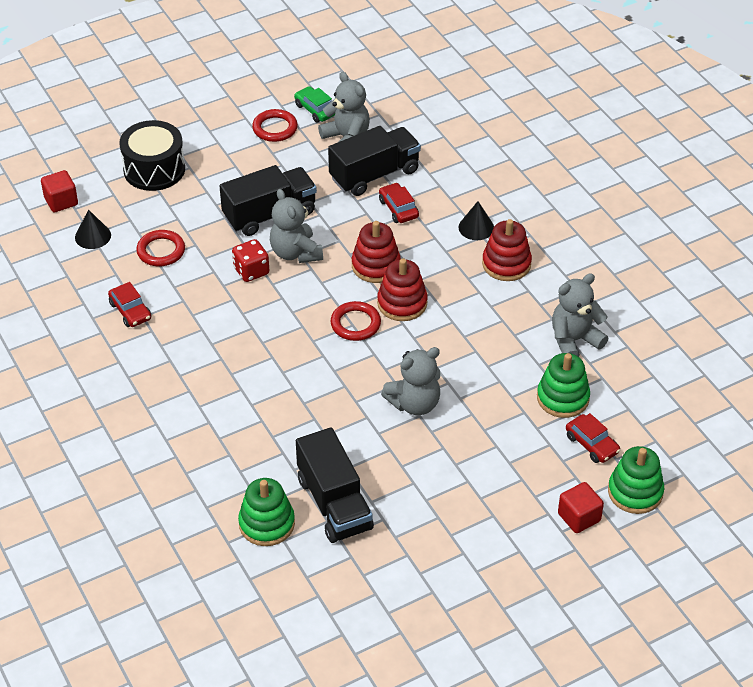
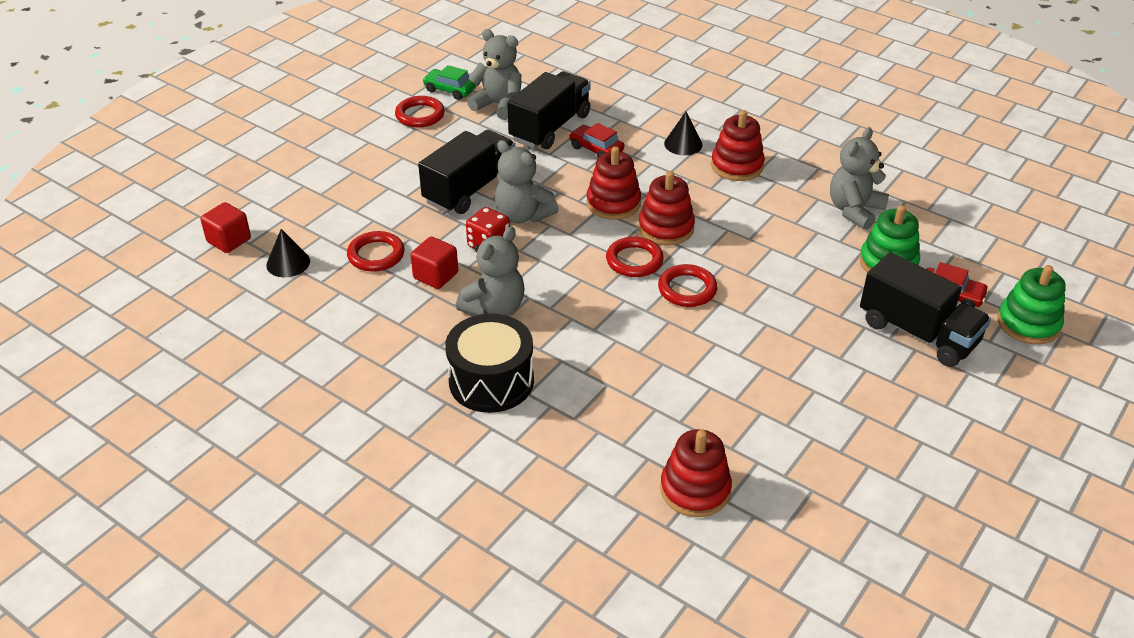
camera: 25 degrees left, 5 degrees down
red car [108,282,151,327] -> none
black drum [119,120,185,191] -> black drum moved to [445,314,534,413]
green stacking toy [238,478,295,546] -> red stacking toy [660,429,732,517]
black truck [296,427,374,543] -> black truck moved to [860,252,991,367]
grey teddy bear [381,347,441,415] -> grey teddy bear moved to [456,227,525,316]
red cube [558,482,604,533] -> red cube moved to [410,237,458,289]
none -> red ring [658,264,717,307]

